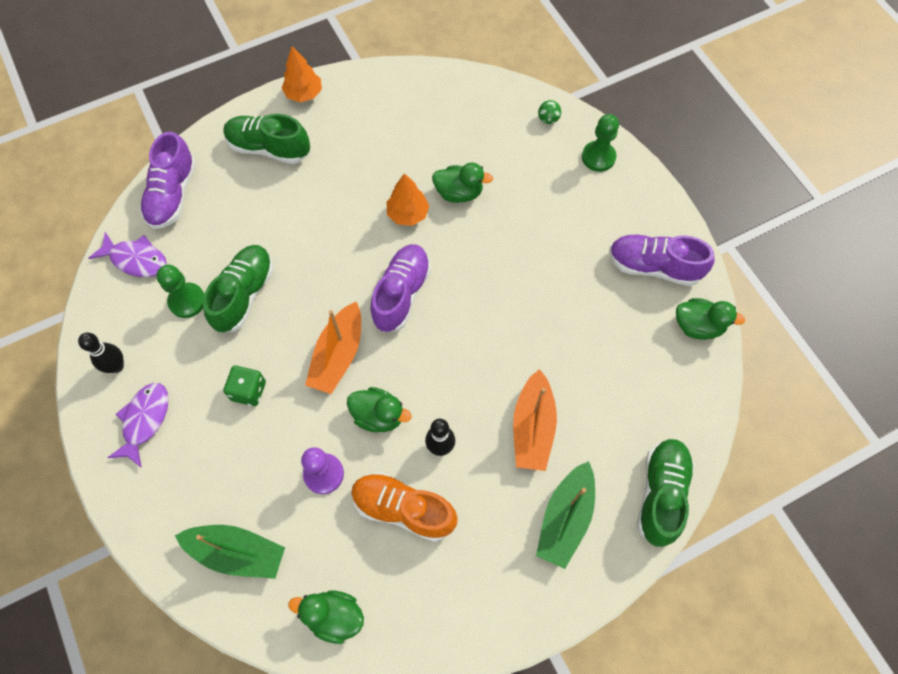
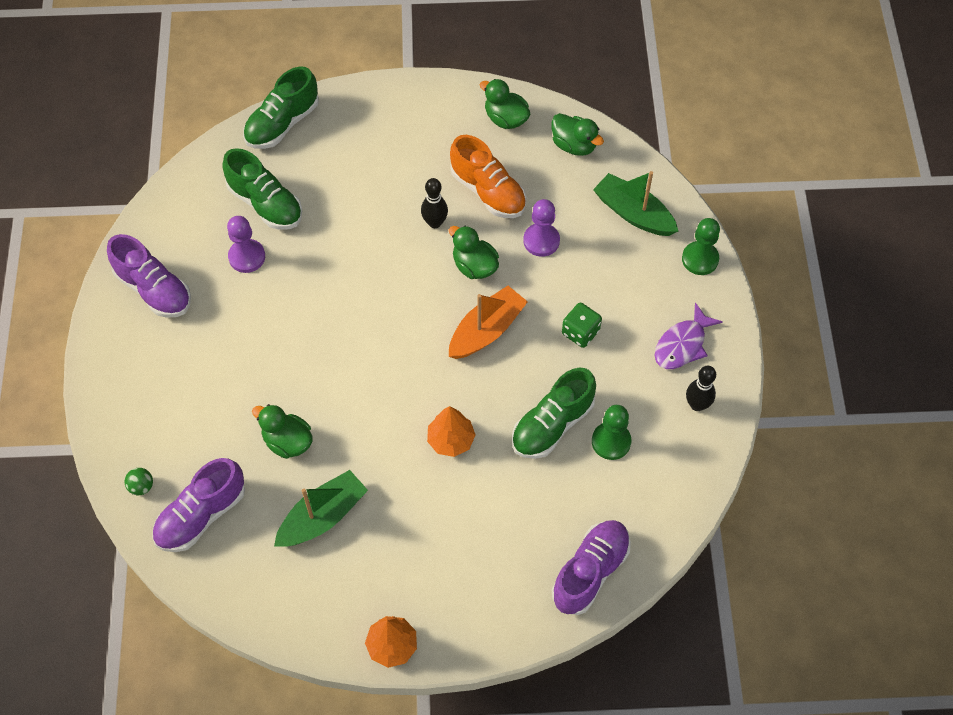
camera: 155 degrees left, 5 degrees down
purple fish [89,232,167,277] -> none
green shoe [223,114,310,164] -> green shoe moved to [222,148,302,230]
purple shoe [370,244,431,332] -> purple shoe moved to [152,458,245,552]
orange tree [387,173,429,226] -> orange tree moved to [427,406,475,457]
orange boat [513,369,557,471] -> none
green boat [536,461,595,569] -> green boat moved to [274,470,368,547]
green pawn [582,114,619,172] -> green pawn moved to [682,218,720,275]
green duck [676,298,745,340] -> green duck moved to [480,79,530,129]
none -> purple pawn [227,216,265,273]

